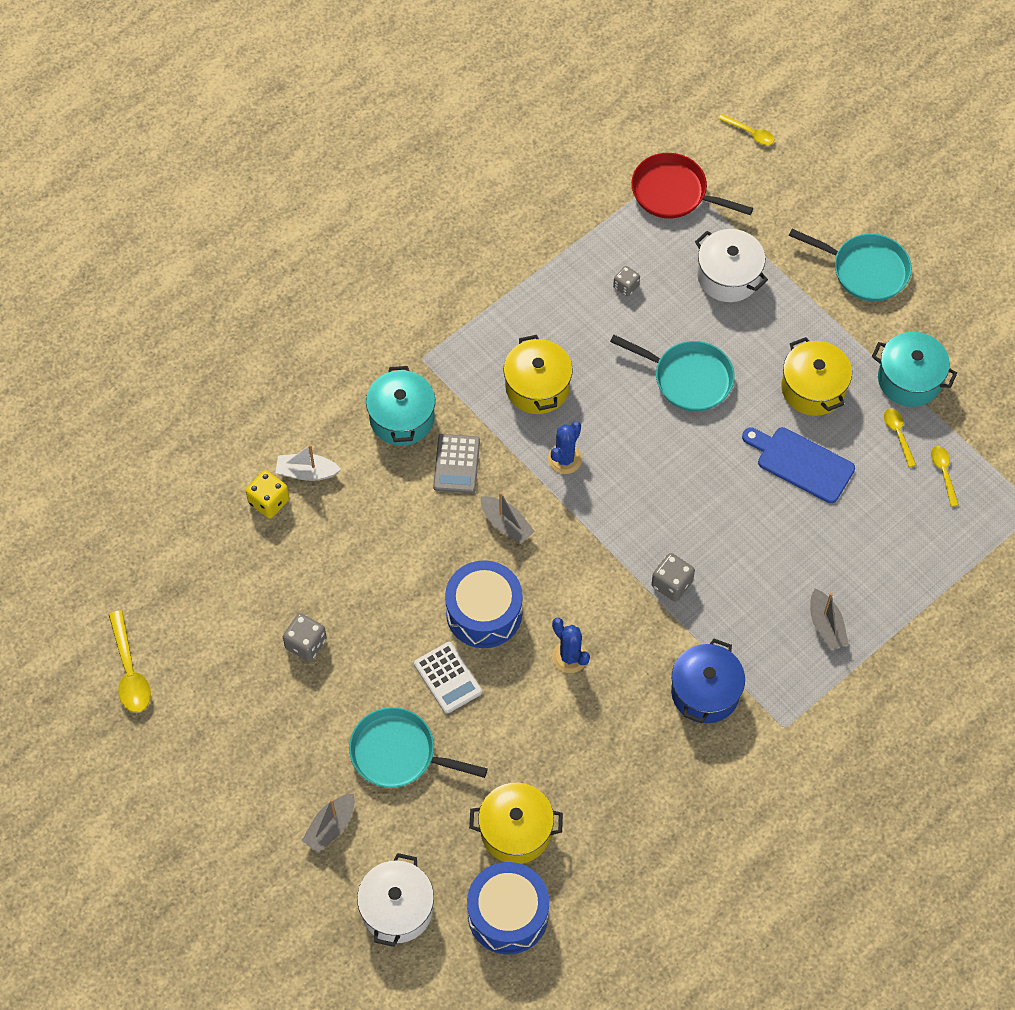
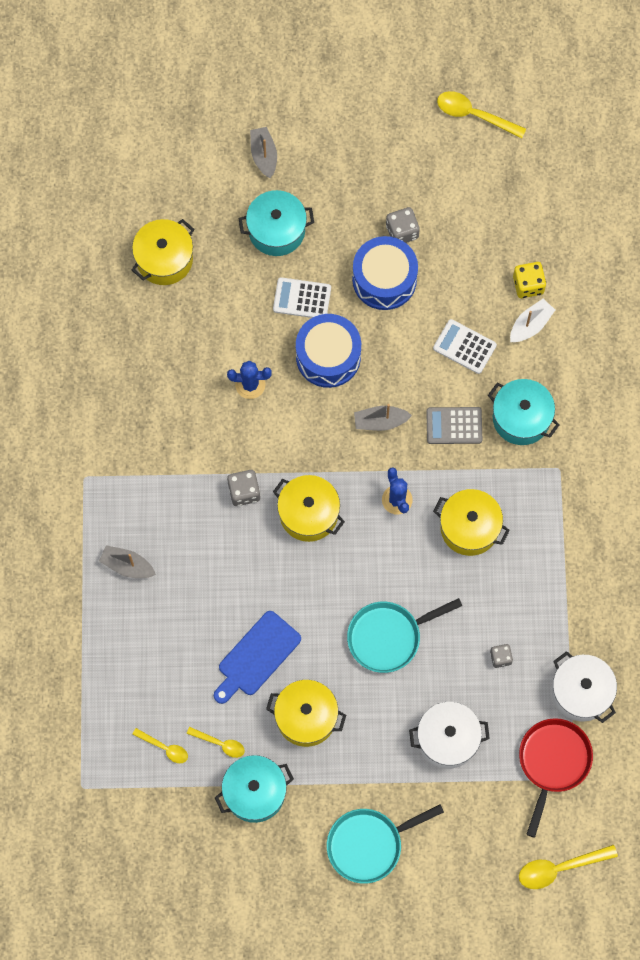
camera: 130 degrees right, 10 degrees up
turquoise pan [349,707,488,788] -> turquoise pot [238,190,314,256]
white pot [357,853,434,947] -> white pot moved to [552,651,617,723]
grey calculator [433,434,480,493] -> grey calculator turned 45 degrees counterclockwise [426,407,482,444]
blue drum [467,862,549,954] -> blue drum moved to [352,236,418,310]
red pan [631,153,753,219] -> red pan turned 45 degrees counterclockwise [519,718,593,838]
blue pot [671,639,745,723] -> none
yellow spoon [718,114,775,145] -> yellow spoon [519,845,618,889], size x1.65
blue cutting board [742,427,855,503] -> blue cutting board turned 150 degrees clockwise [214,611,301,704]
none -> yellow pot [273,475,345,542]
none -> white calculator [433,319,497,374]

